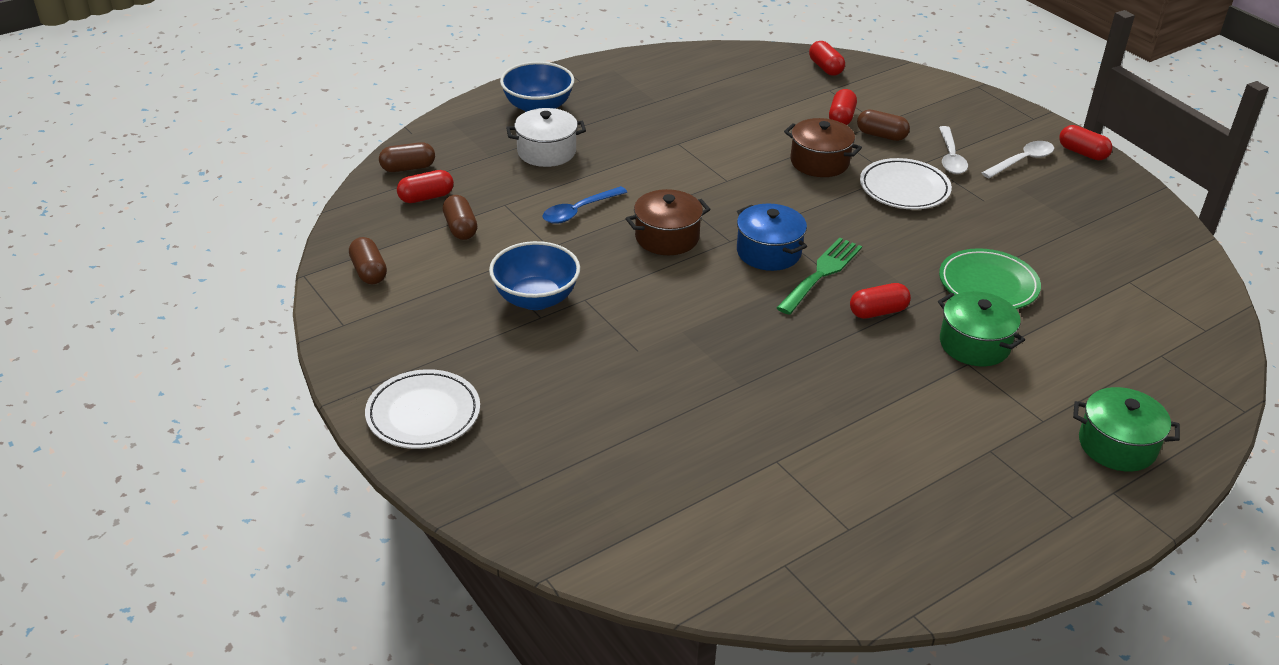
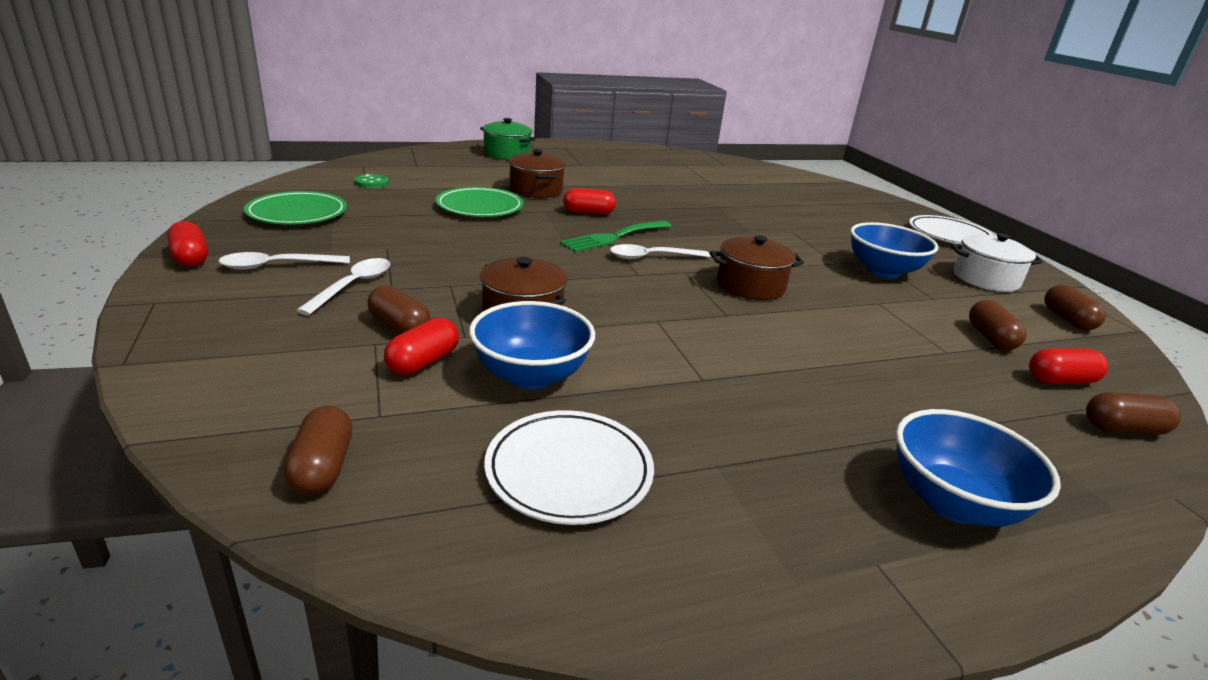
camera: 165 degrees left, 10 degrees down
white pot [506,108,586,167] -> white pot moved to [951,233,1043,292]
blue spoon [543,186,627,224] -> none
blue pot [737,204,807,271] -> white spoon [610,244,710,259]
red capsule [809,41,845,75] -> brown capsule [284,406,352,495]
white plate [860,158,952,210] -> white plate moved to [484,410,654,525]
green pot [938,291,1025,366] -> brown pot [508,149,566,198]
none -> green plate [244,191,347,225]
none -> green button [355,174,389,188]
none -> blue bowl [469,301,595,389]

